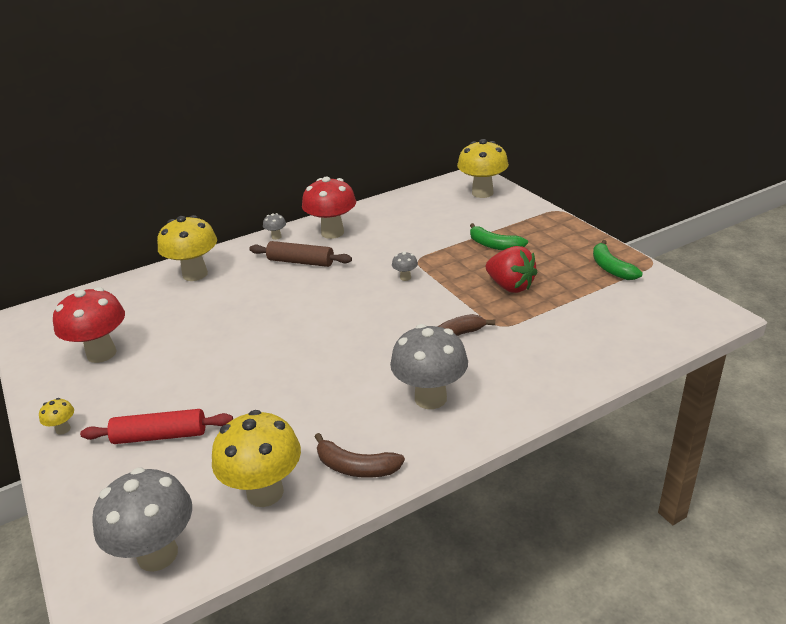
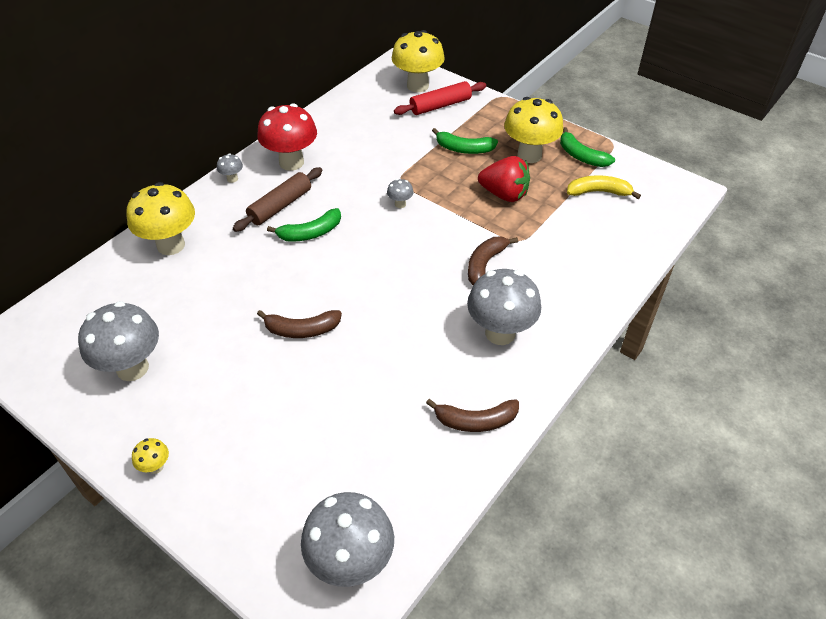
camera: 25 degrees left, 15 degrees up
red mushroom [53,287,125,363] -> grey mushroom [78,301,159,381]
red rolling pin [80,409,233,444] -> red rolling pin moved to [394,81,486,115]
yellow mushroom [212,410,301,507] -> yellow mushroom moved to [504,97,563,163]
brown rolling pin [249,241,352,267] -> brown rolling pin turned 45 degrees counterclockwise [233,167,323,232]
none -> brown banana [257,310,342,338]
none -> green banana [267,208,341,242]
none -> yellow banana [567,175,641,199]

